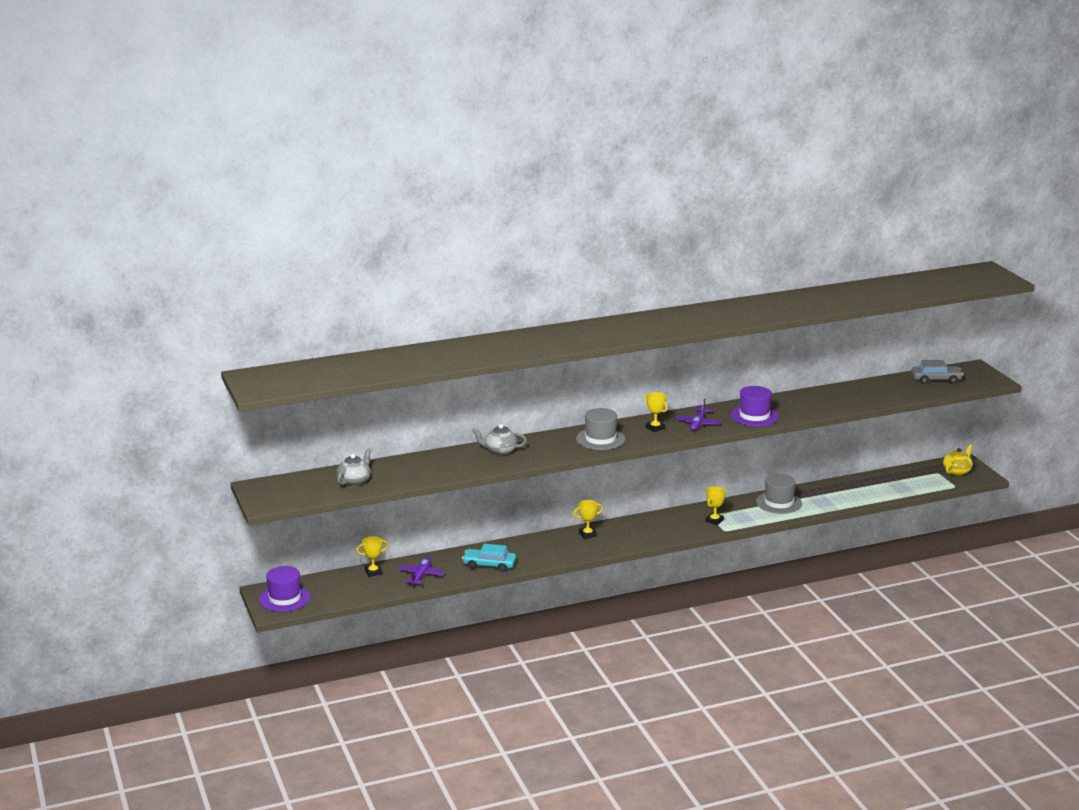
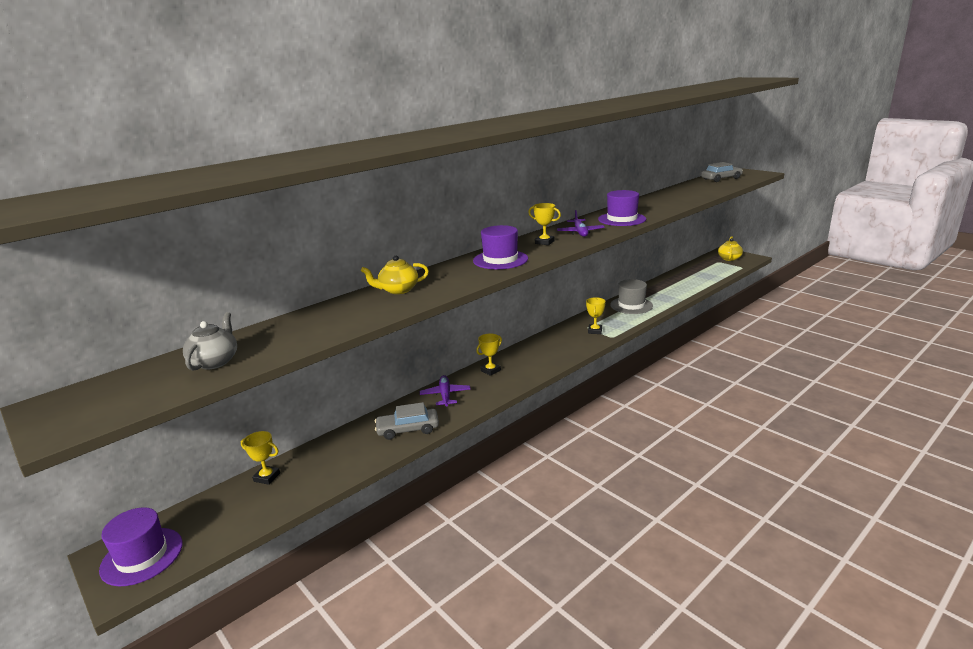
camera: 20 degrees left, 0 degrees up
yellow trophy [356,536,389,577] -> yellow trophy turned 60 degrees clockwise [241,431,280,485]
purple plane [398,557,445,585] -> purple plane moved to [420,375,471,406]
turquoise car [462,544,516,572] -> grey car [375,402,439,440]
grey teapot [473,424,527,455] -> yellow teapot [361,255,429,294]
grey hat [576,408,625,450] -> purple hat [473,225,528,269]

